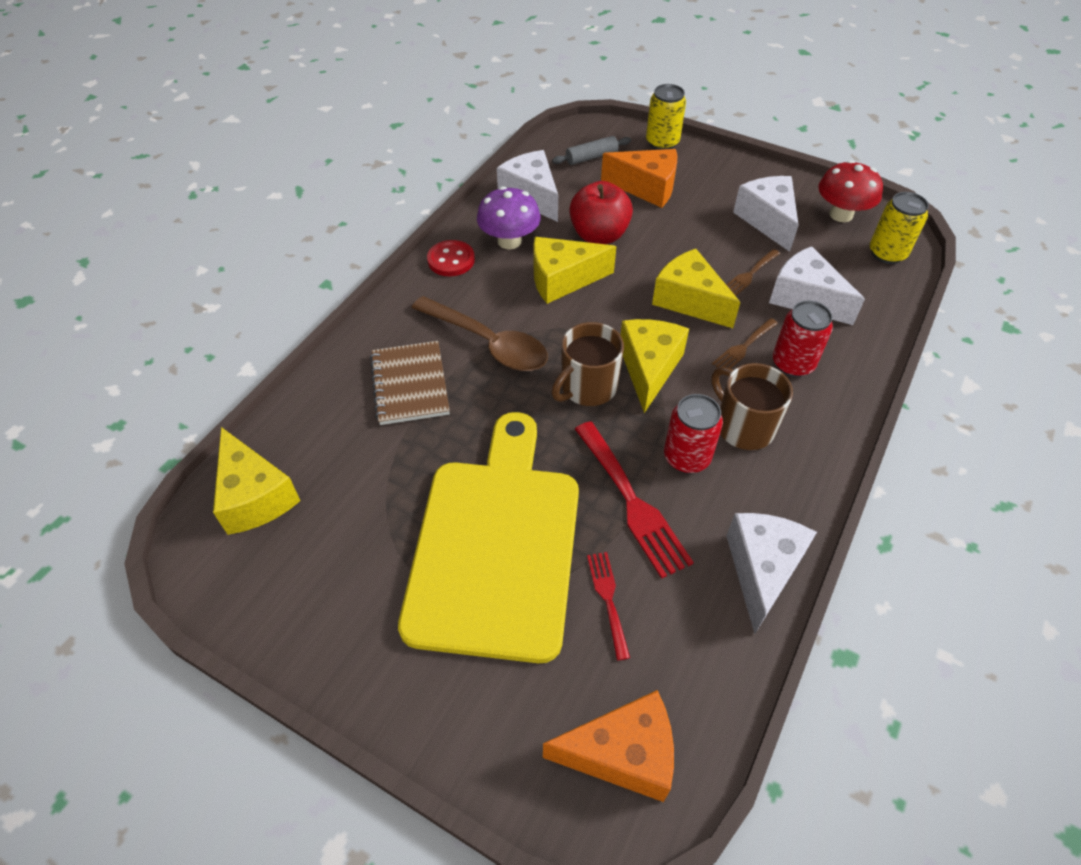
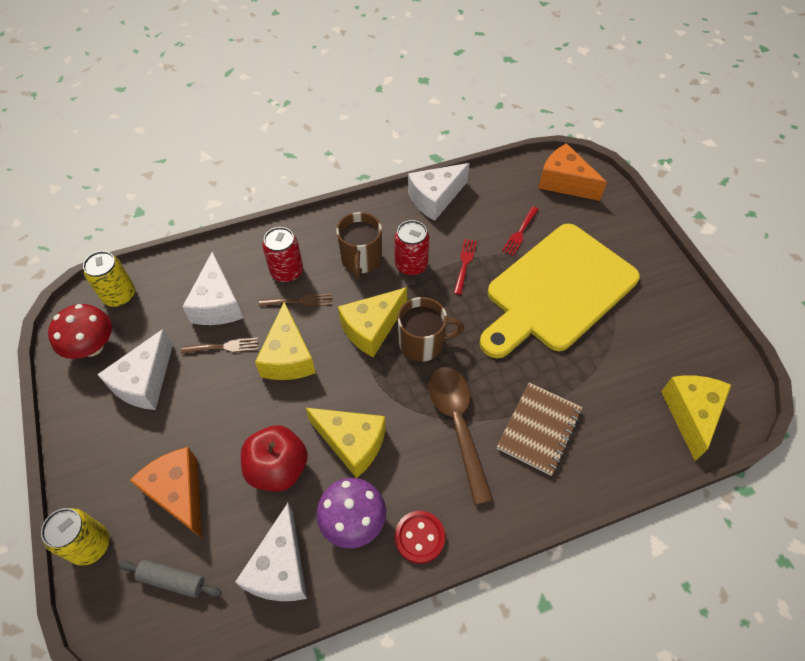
camera: 140 degrees left, 5 degrees up
red fork [575,421,694,579] -> red fork [454,239,477,295], size x0.56

